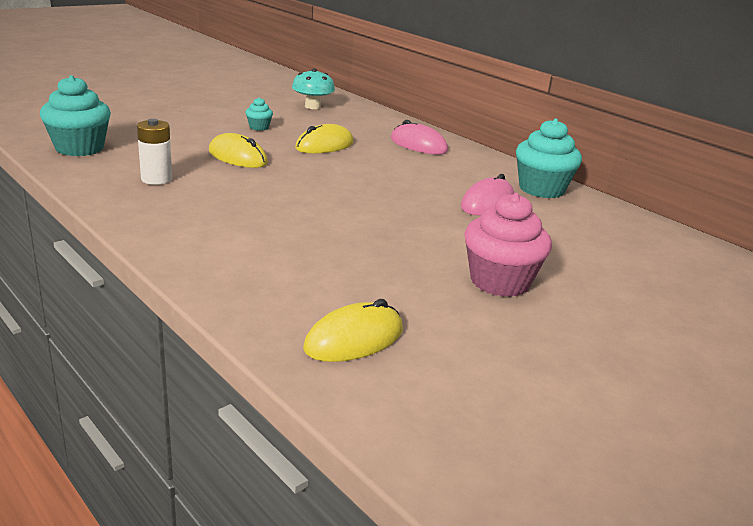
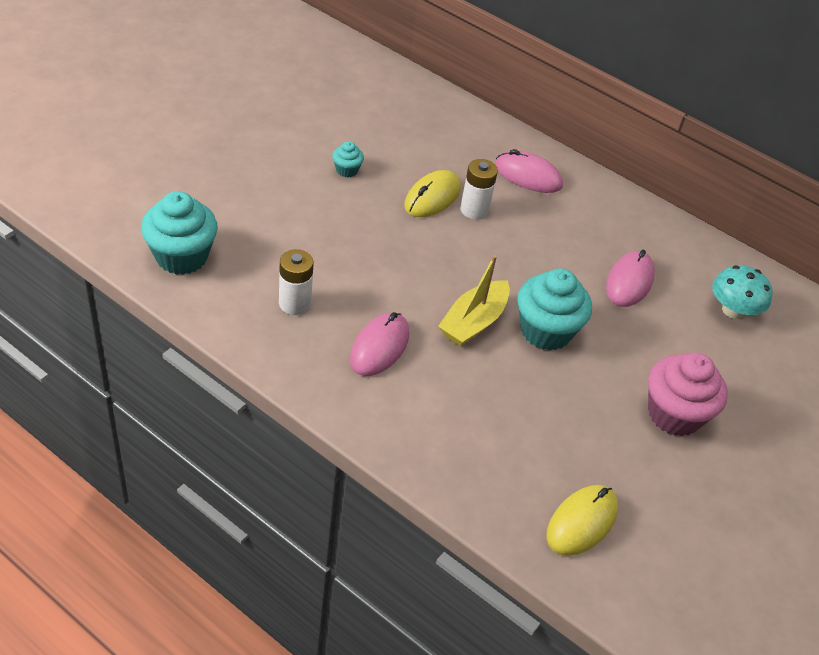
camera: 15 degrees left, 20 degrees up
yellow mouse [209,133,268,168] -> none
turquoise mushroom [292,68,335,109] -> turquoise mushroom moved to [712,265,773,319]
turquoise cupcake [516,118,582,198] -> turquoise cupcake moved to [517,269,592,351]
none -> pink mouse [350,312,409,376]
none -> yellow boat [438,255,510,347]
none -> white battery [460,159,498,220]

